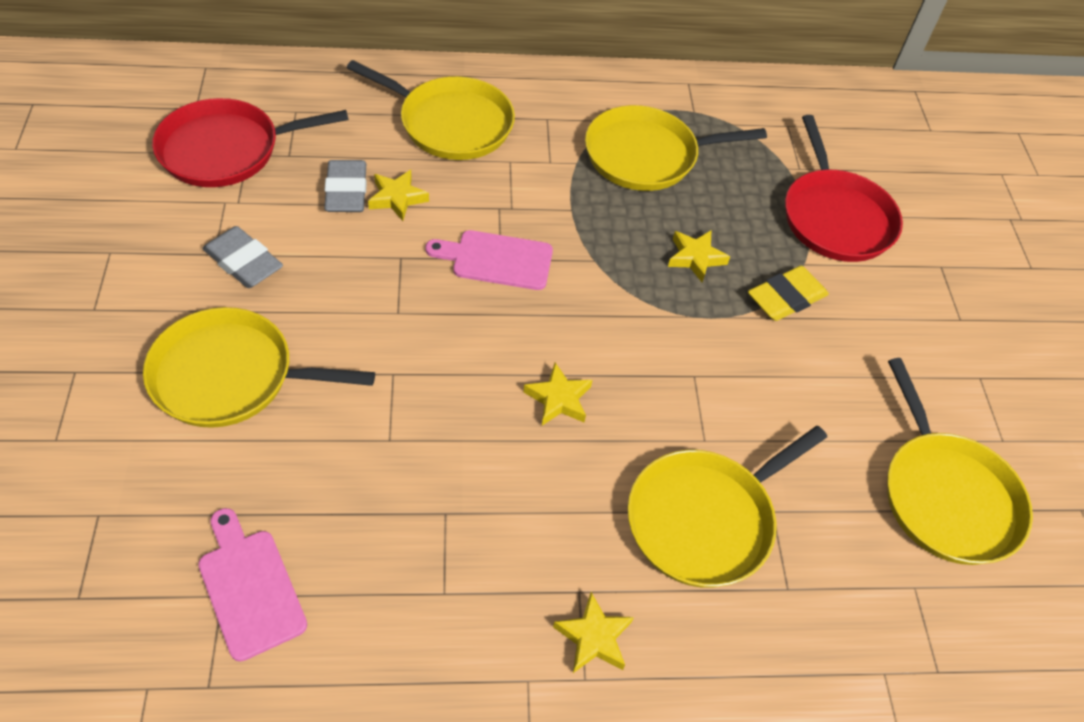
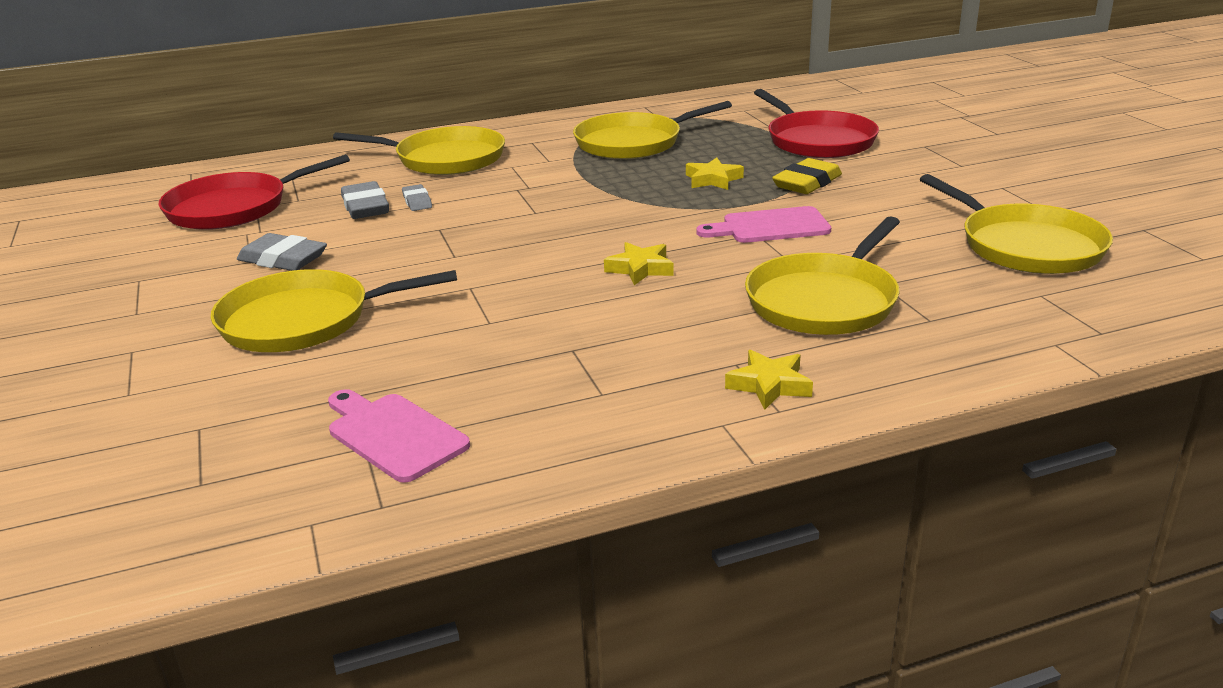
camera: 10 degrees left, 25 degrees down
yellow star [368,170,429,221] -> grey eraser [402,184,432,211]
pink cutting board [425,230,553,290] -> pink cutting board moved to [696,206,831,243]

